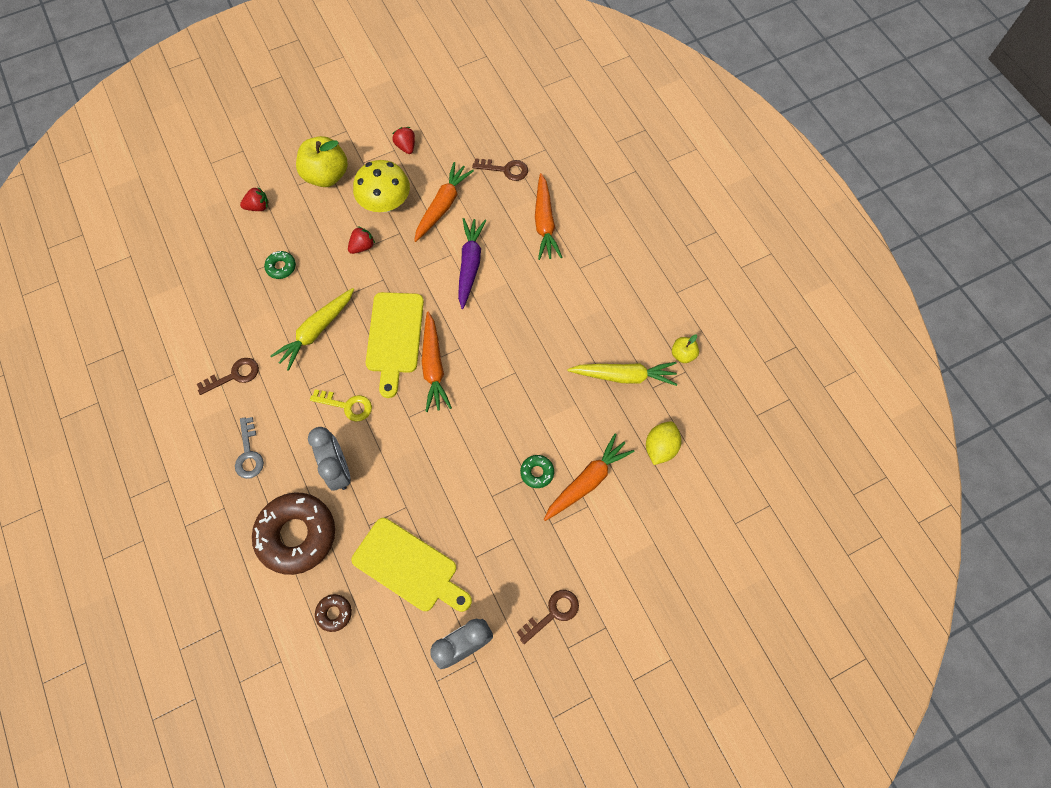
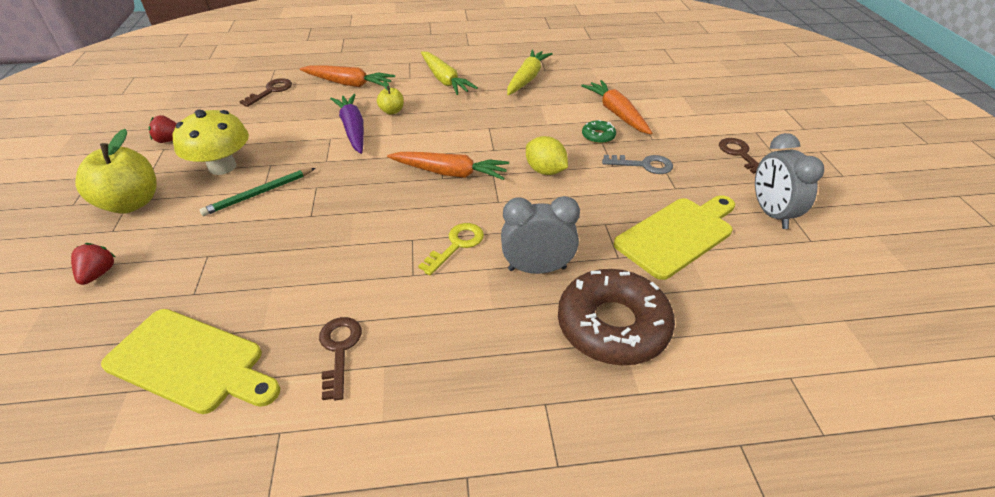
camera: 70 degrees left, 25 degrees down
grey key [235,417,264,479] -> grey key moved to [602,155,673,174]
green donut [264,251,296,279] -> none
yellow carrot [270,288,354,371] -> yellow carrot moved to [421,51,478,95]
brown donut [315,594,352,632] -> none
red strawberry [348,226,375,254] -> green pencil [199,168,315,216]
yellow cutting board [366,292,424,398] -> yellow cutting board moved to [101,309,280,414]
orange carrot [414,162,474,242] -> none
purple carrot [458,218,486,309] -> purple carrot turned 45 degrees clockwise [330,94,364,154]
yellow lemon [646,421,681,465] -> yellow lemon moved to [526,136,568,175]
yellow apple [672,335,699,363] -> yellow apple moved to [377,81,404,114]

